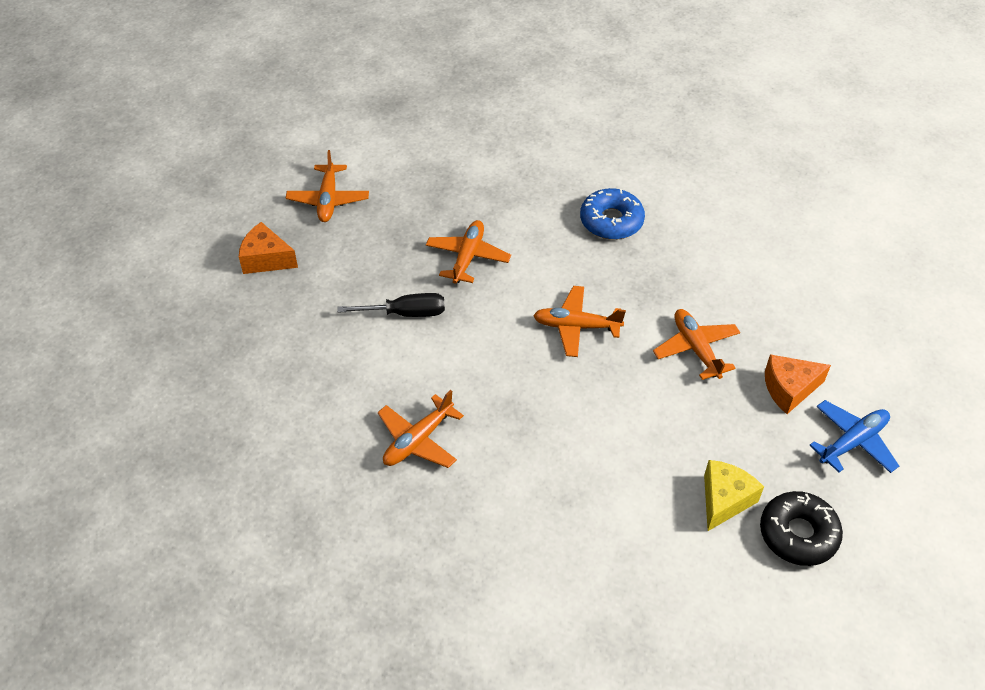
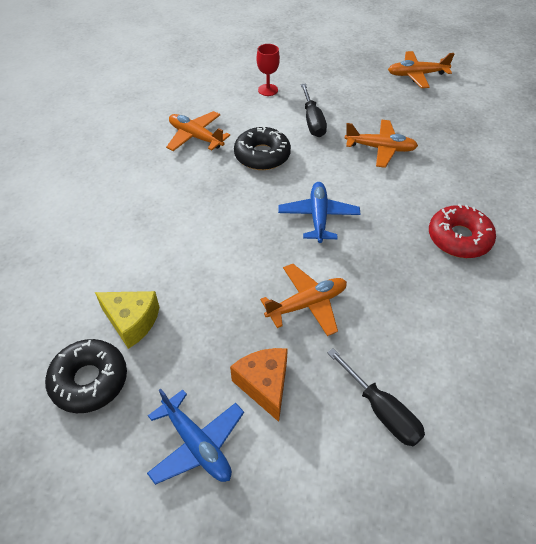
camera: 85 degrees right, 0 degrees up
orange cheese [239,222,298,274] -> none
orange plane [533,286,626,357] -> blue plane [278,182,360,243]
blue donut [580,188,645,240] -> red donut [429,204,496,258]
none -> black donut [234,126,291,170]
none -> red goblet [257,44,280,96]
none -> black screwdriver [327,348,425,446]

